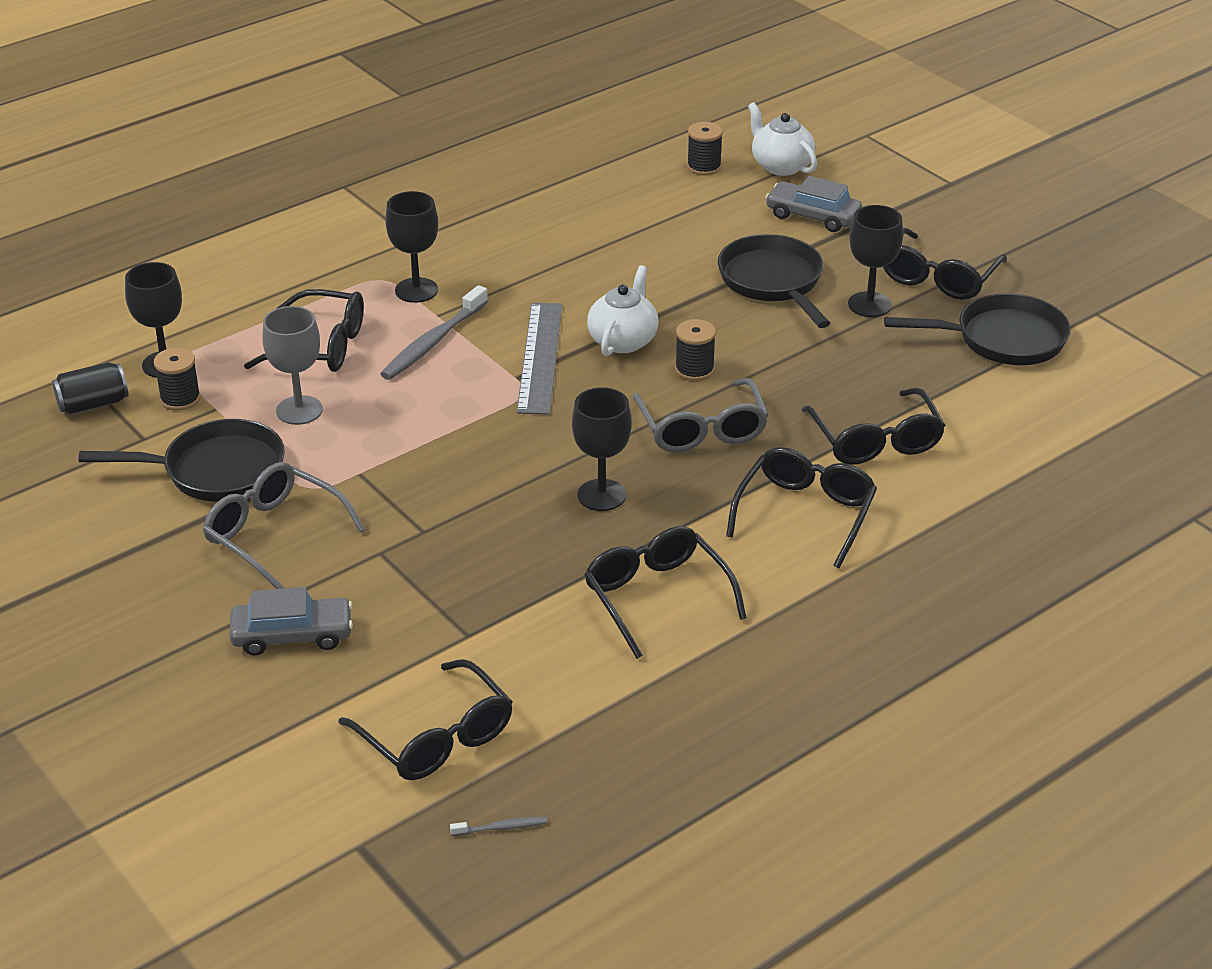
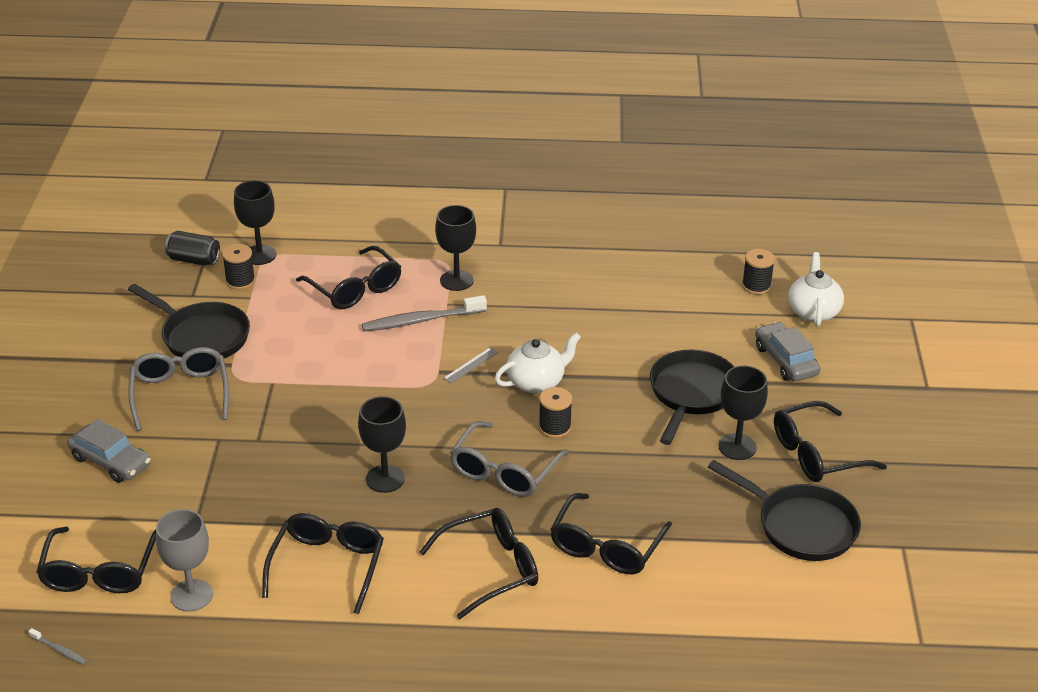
camera: 40 degrees right, 0 degrees up
grey goblet [262,306,323,425] -> grey goblet moved to [156,509,213,612]
grey ruler [517,303,562,415] -> grey ruler [443,348,498,384], size x0.45

